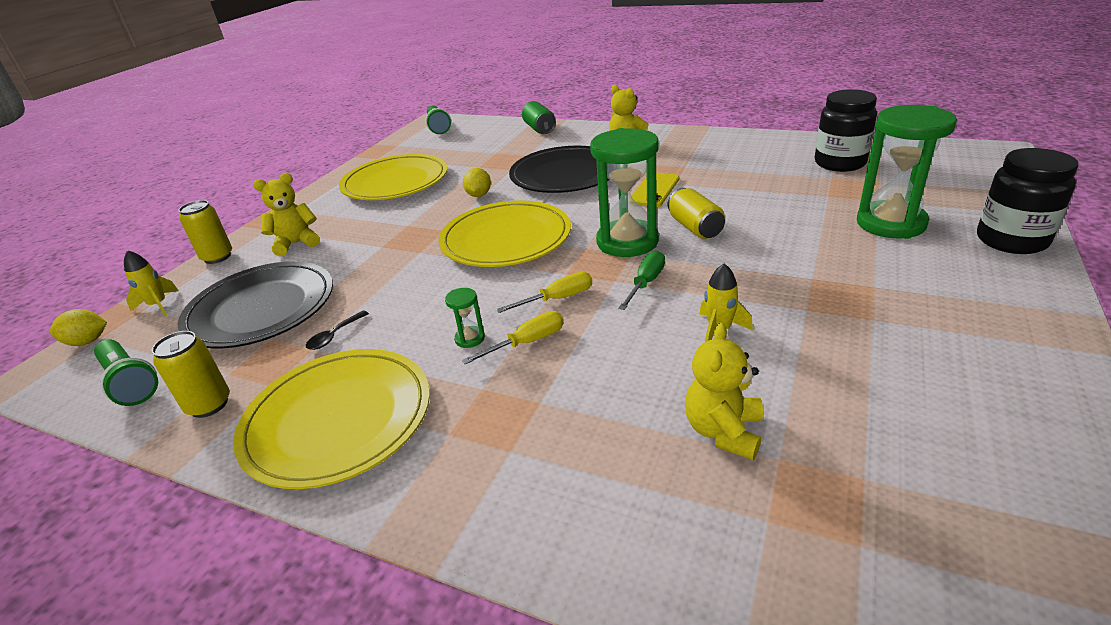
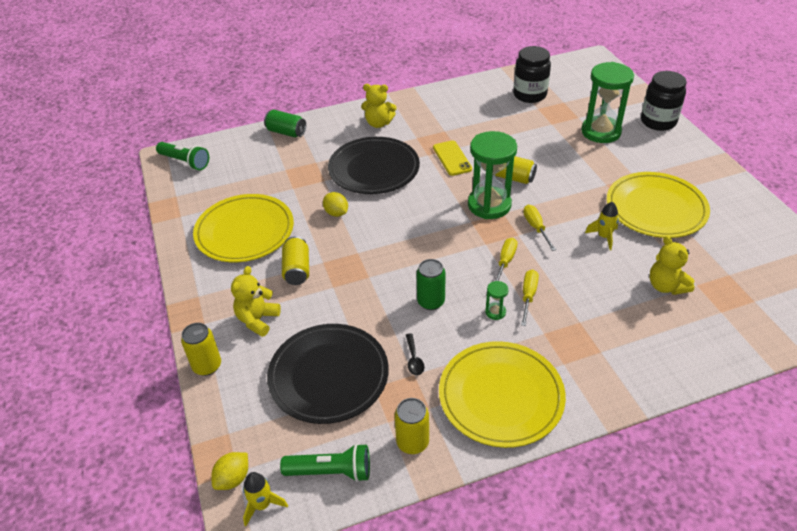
camera: 45 degrees left, 10 degrees up
yellow rocket [124,250,179,316] -> yellow rocket moved to [243,472,288,526]
yellow plate [438,201,571,267] -> yellow plate moved to [607,172,710,238]
green screwdriver [618,251,665,310] -> yellow screwdriver [523,205,556,251]
none -> yellow can [282,236,309,285]
none -> green can [416,259,446,310]

